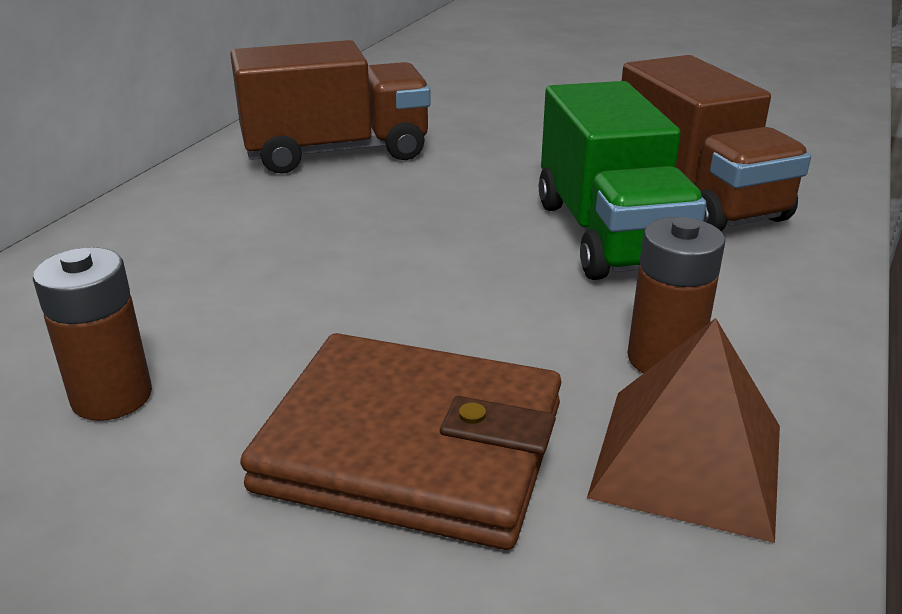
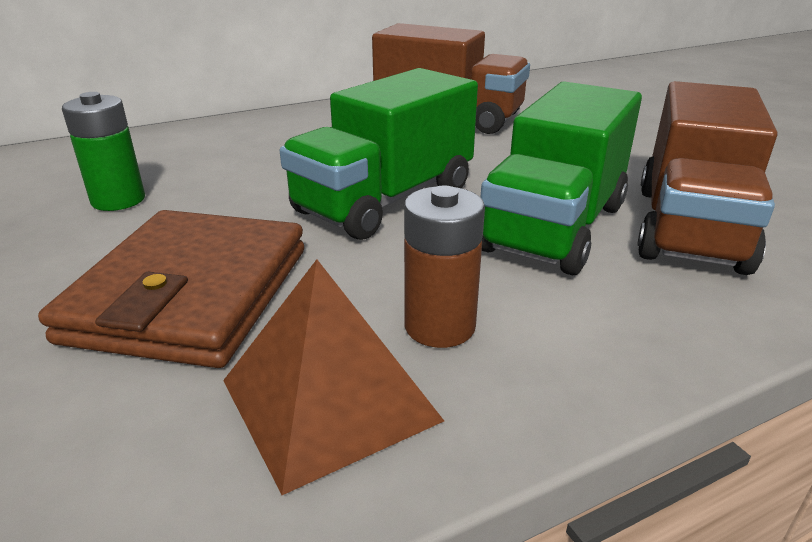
camera: 40 degrees right, 0 degrees up
brown battery [33,247,152,421] -> green battery [62,92,145,211]
brown wallet [240,333,561,550] -> brown wallet turned 45 degrees clockwise [38,210,304,368]
none -> green truck [280,68,478,240]

